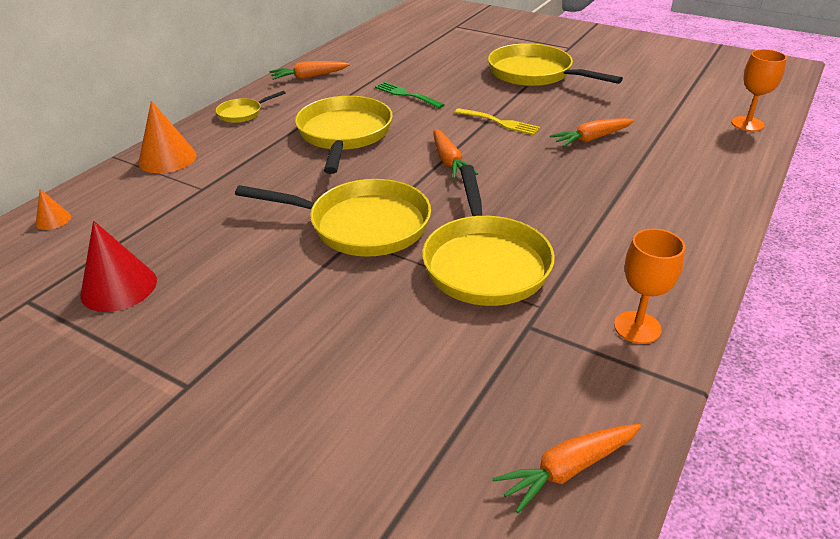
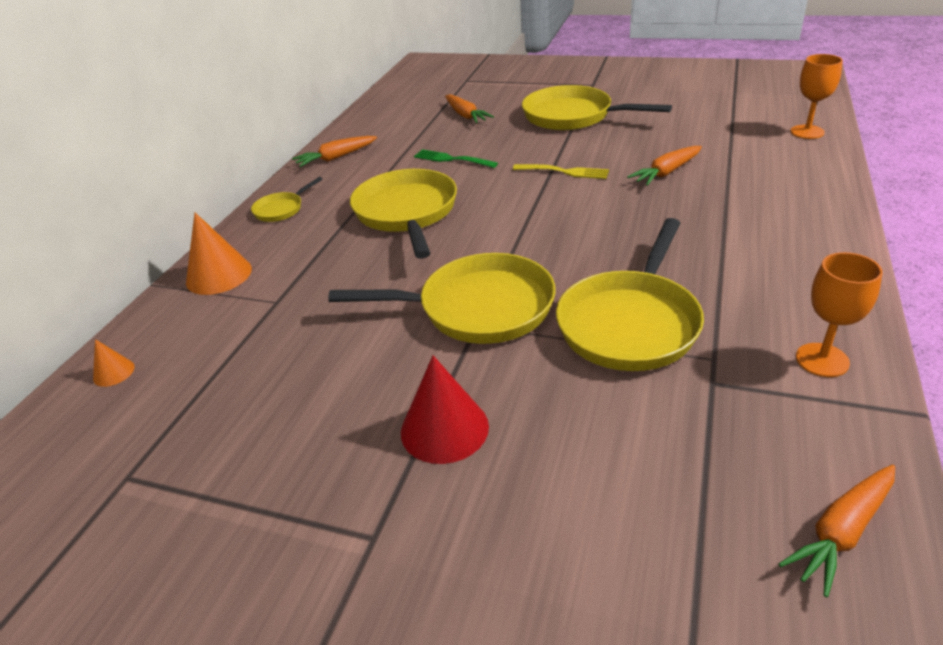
camera: 10 degrees left, 0 degrees up
red cone [80,221,157,312] -> red cone moved to [401,355,489,464]
yellow pan [422,165,555,306] -> yellow pan turned 45 degrees clockwise [556,218,704,371]
orange carrot [434,129,478,179] -> orange carrot moved to [445,94,494,123]

